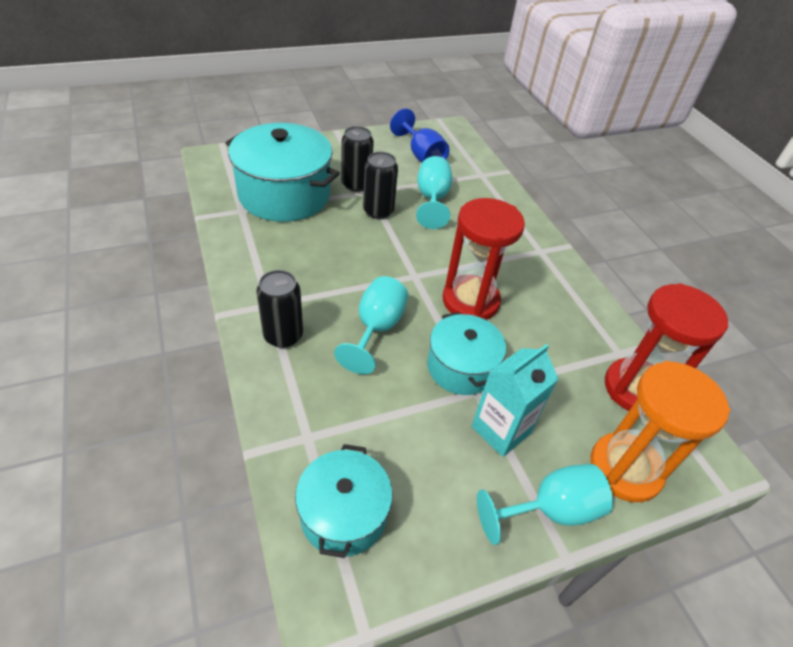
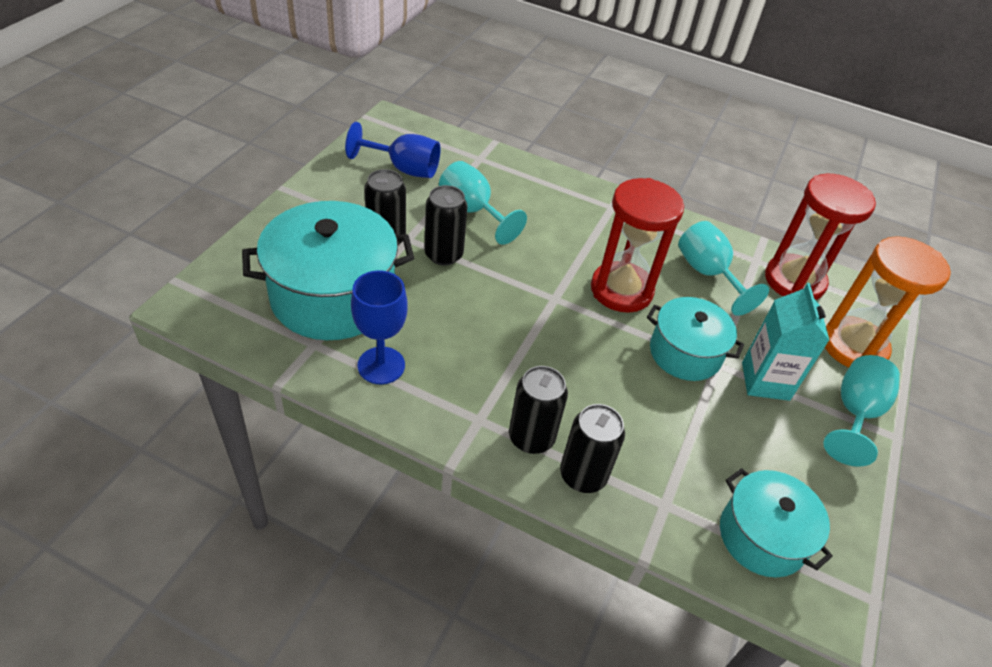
camera: 45 degrees left, 0 degrees up
turquoise goblet [334,276,408,374] -> turquoise goblet moved to [678,221,769,316]
none -> blue goblet [351,270,408,384]
none -> black can [560,404,625,493]

